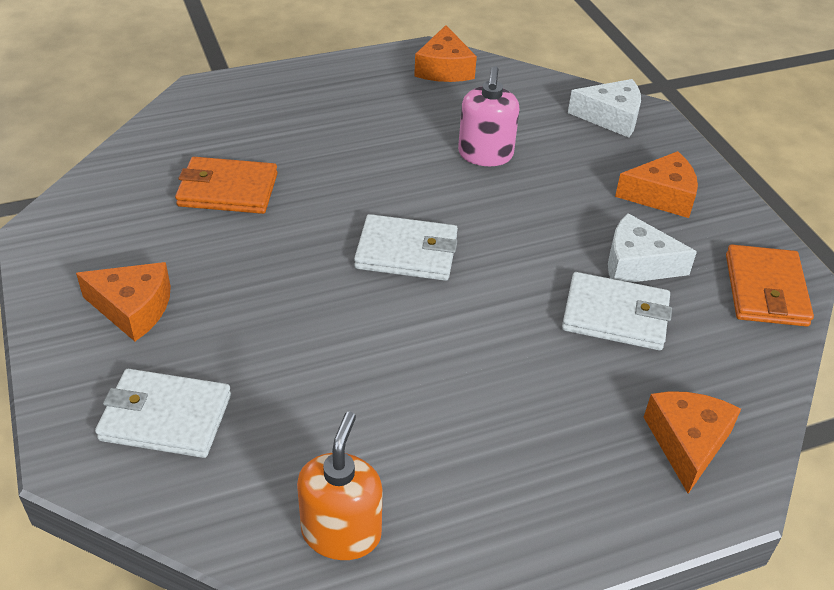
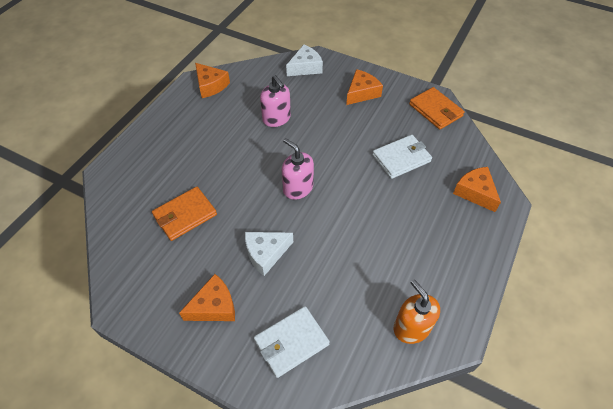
camera: 40 degrees left, 10 degrees up
white wallet [354,214,458,281] -> pink soap dispenser [282,138,314,200]
white cheese [608,213,697,283] -> white cheese moved to [245,232,293,276]

